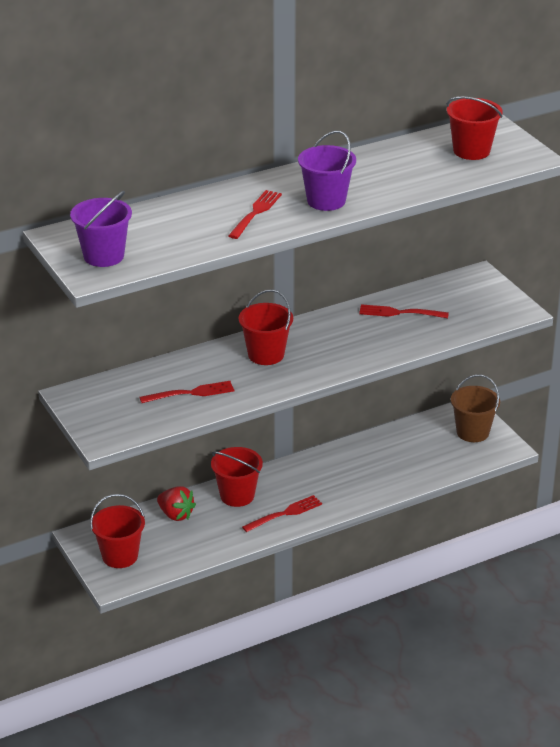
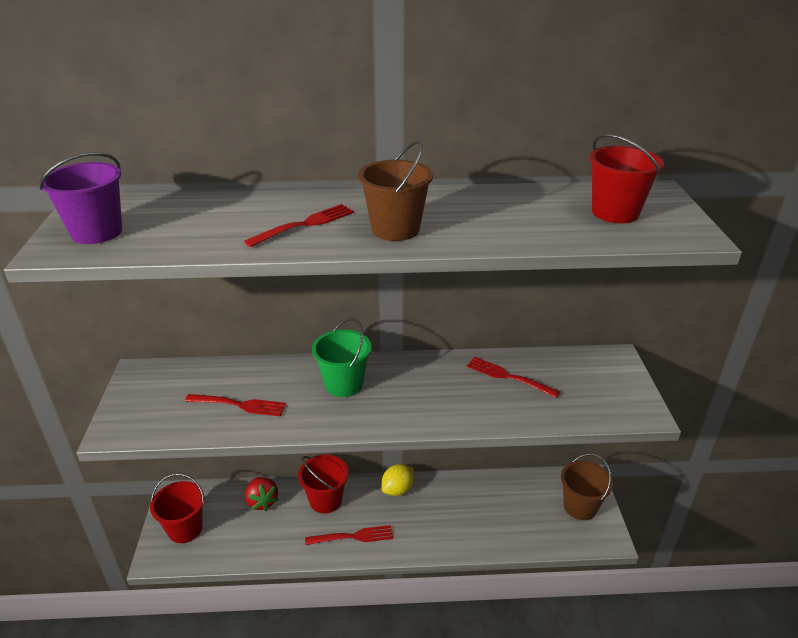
camera: 25 degrees right, 0 degrees up
red bucket [239,290,293,365] -> green bucket [312,318,371,397]
purple bucket [298,131,356,211] -> brown bucket [358,141,433,241]
none -> yellow lemon [381,464,414,496]

